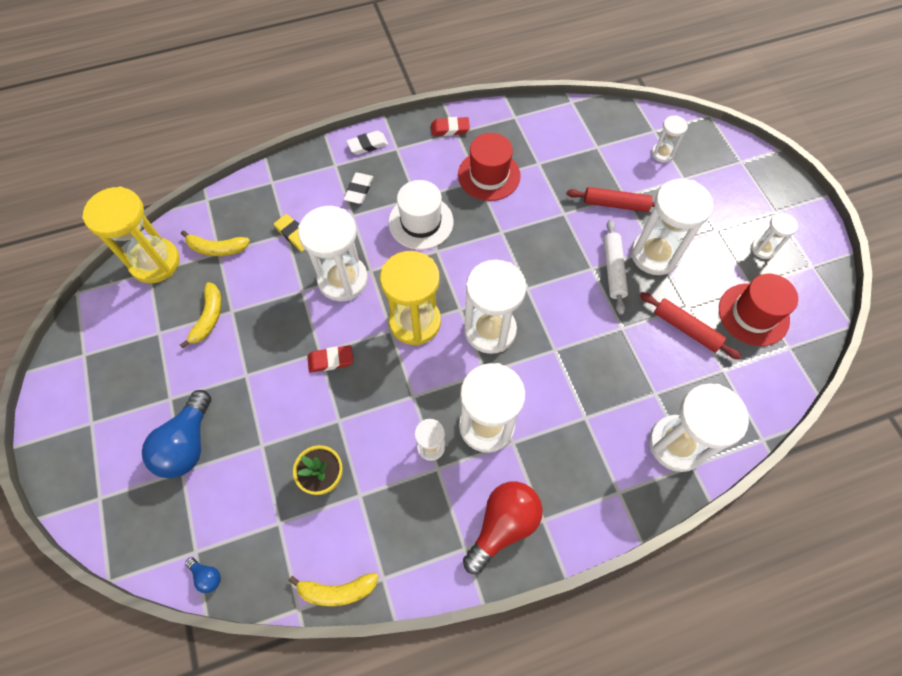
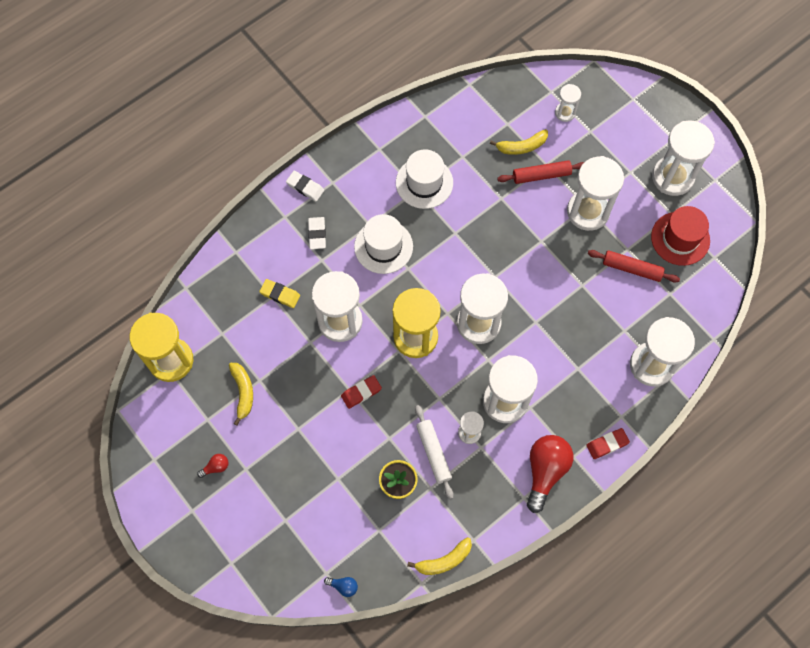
camera: 20 degrees left, 5 degrees up
blue light bulb [142,390,211,478] -> none
yellow banana [181,230,250,256] -> yellow banana moved to [490,129,548,155]
white eraser [347,131,388,155] -> white eraser turned 75 degrees clockwise [286,171,324,201]
red eraser [431,117,470,136] -> red eraser moved to [587,428,630,459]
red hat [458,133,521,201] -> white hat [396,149,453,209]
white rolling pin [604,219,628,315] -> white rolling pin moved to [415,405,454,499]
white hourglass [751,213,798,259] -> white hourglass [652,121,715,196], size x2.00
none -> red light bulb [197,454,229,478]

